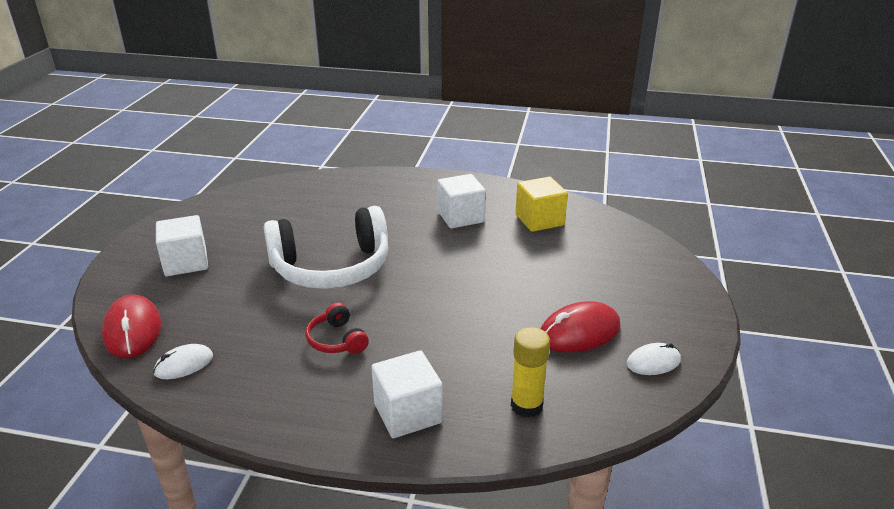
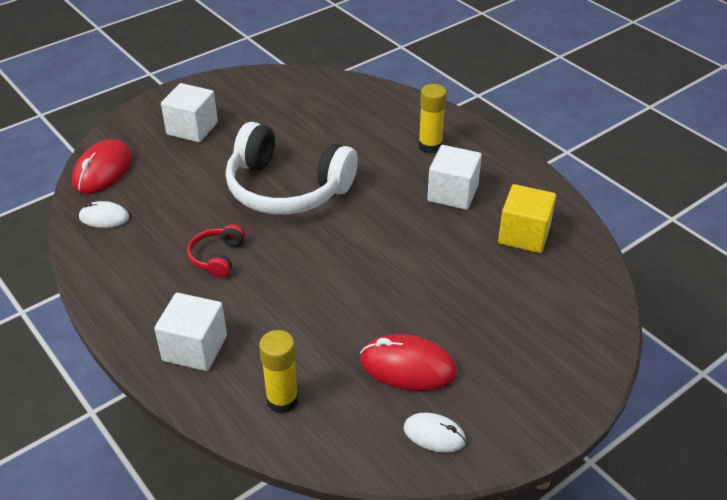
camera: 40 degrees right, 10 degrees up
none -> yellow glue stick [418,84,447,153]

